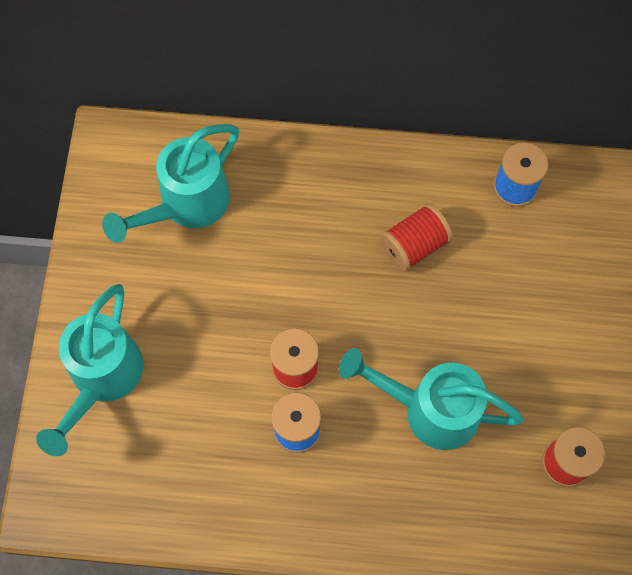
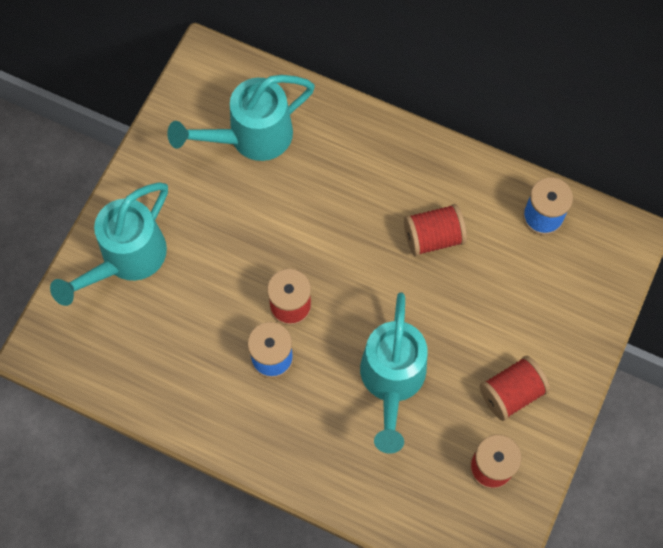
camera: 20 degrees right, 0 degrees up
turquoise watering can [339,348,524,450] -> turquoise watering can turned 120 degrees counterclockwise [360,292,428,454]
none -> red spool [479,356,550,421]

